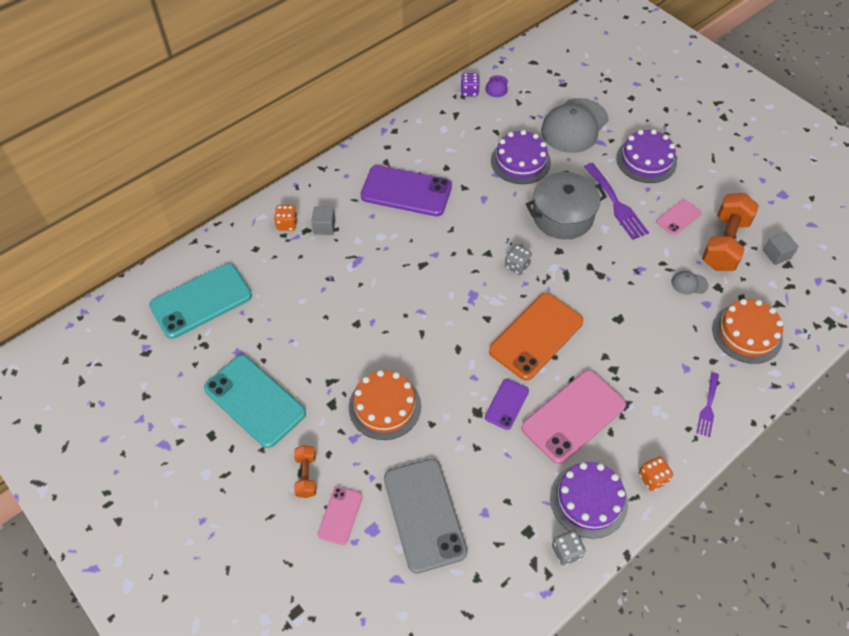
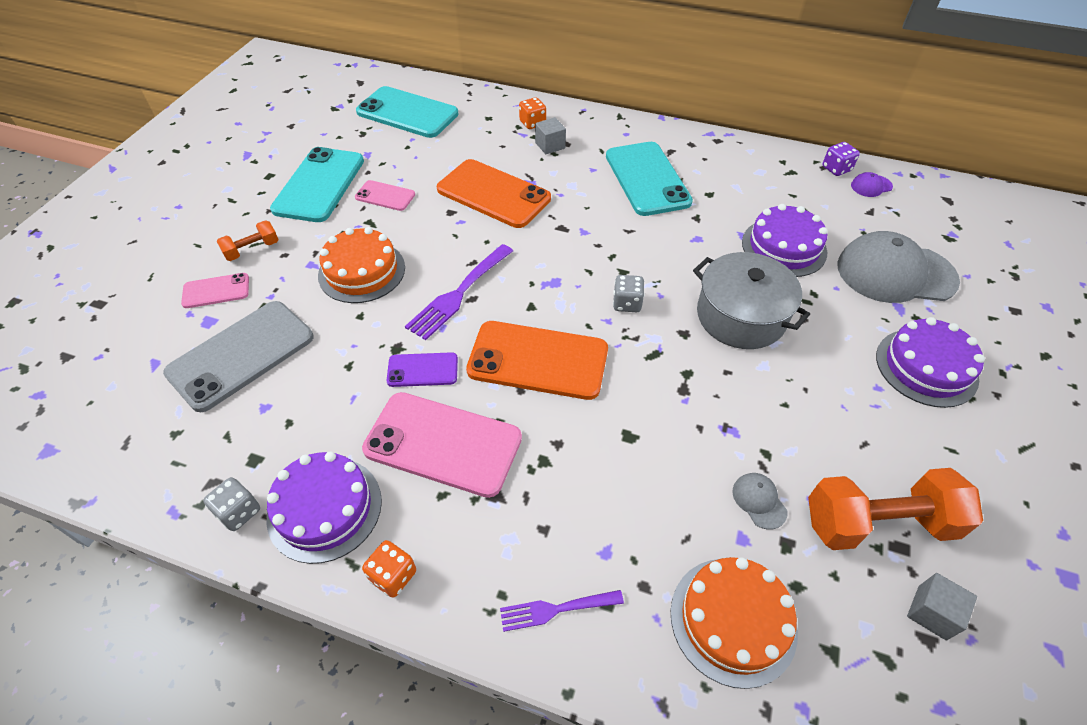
camera: 60 degrees right, 5 degrees down
purple phone [360,165,452,216] -> turquoise phone [606,142,693,216]
purple fork [584,163,649,240] -> purple fork moved to [405,244,513,340]
pink phone [656,199,702,235] -> pink phone moved to [355,180,415,211]
none -> orange phone [437,159,551,228]

